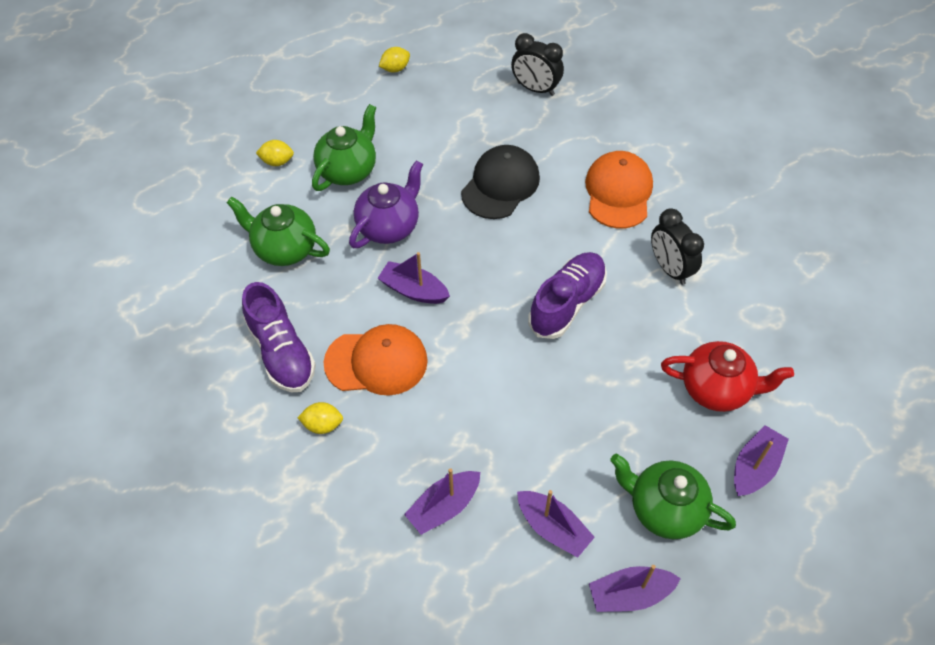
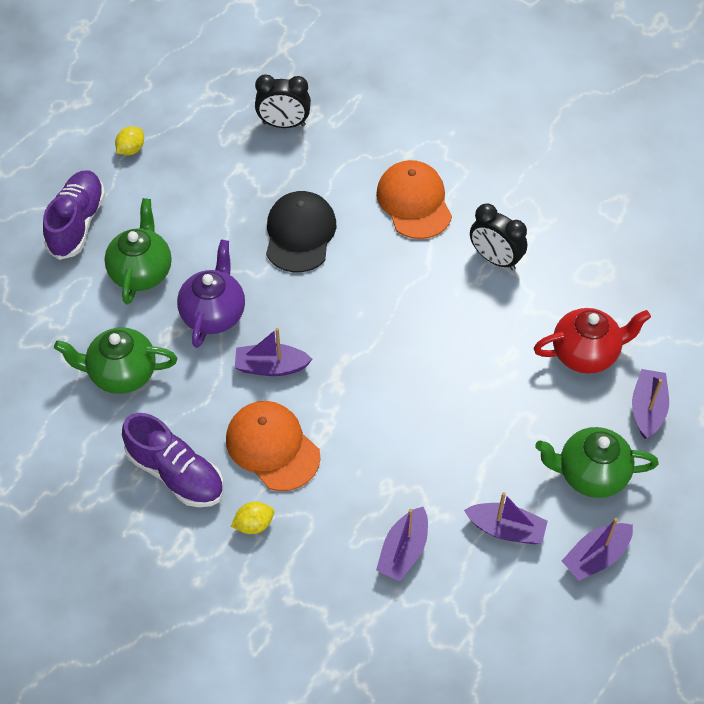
camera: 25 degrees left, 0 degrees up
yellow lemon [256,140,294,166] -> none
orange cap [324,324,428,396] -> orange cap turned 105 degrees counterclockwise [226,401,320,491]
purple shoe [528,252,607,339] -> purple shoe moved to [43,170,106,260]

